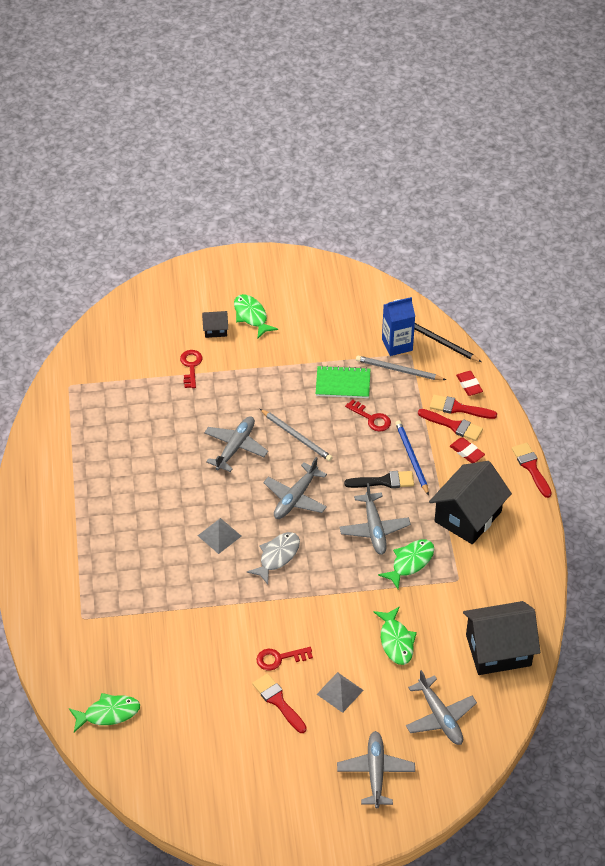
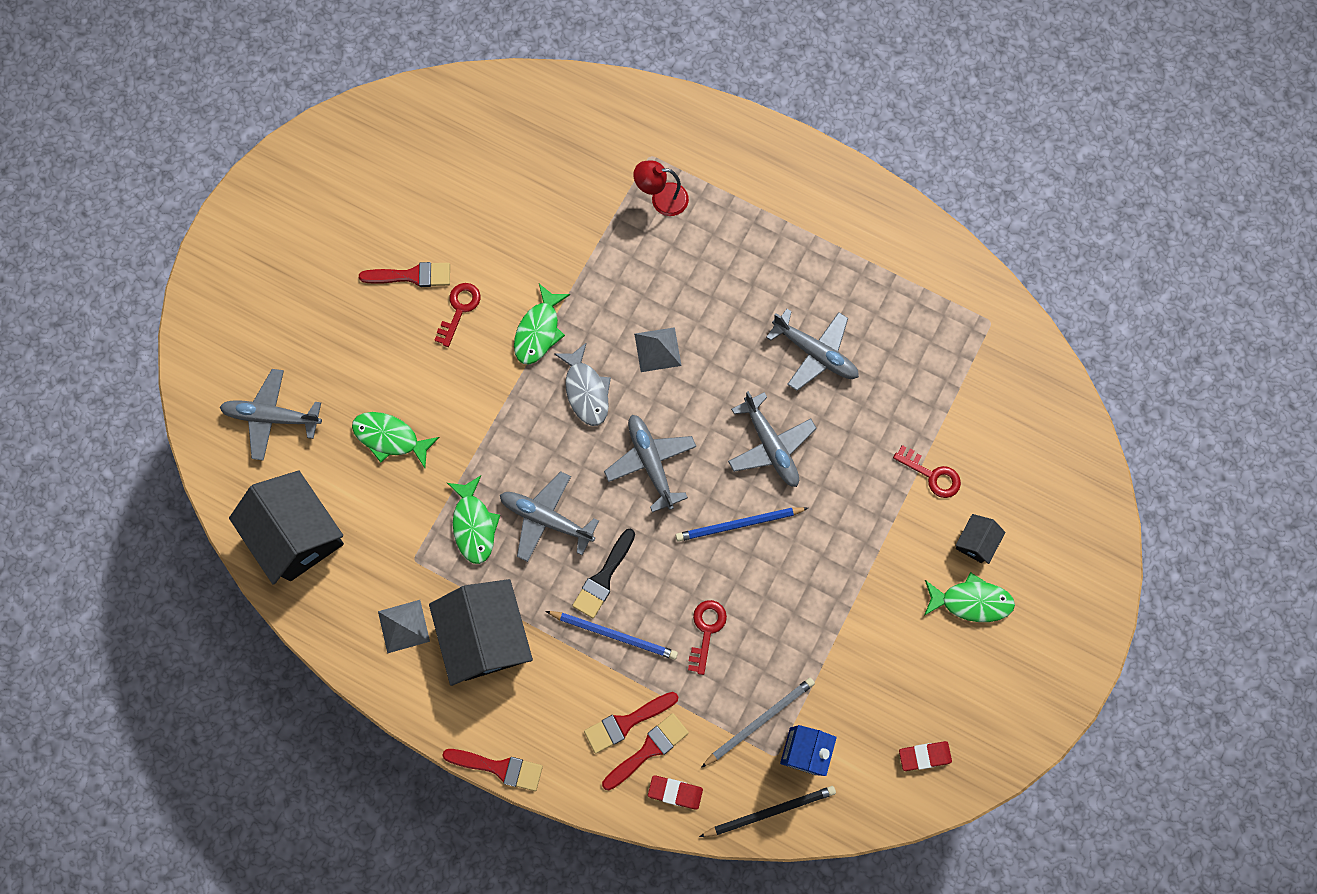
camera: 125 degrees right, 25 degrees up
green fish [69,693,140,732] -> green fish moved to [514,284,570,364]
grey pencil [260,409,333,461] -> blue pencil [676,507,808,542]
green notebook [316,366,370,398] -> none
grey pyramid [317,672,364,713] -> grey pyramid moved to [378,600,430,654]
grey plane [337,731,415,808] -> grey plane moved to [766,309,859,391]
red key [345,399,391,431] -> red key turned 120 degrees clockwise [688,600,727,675]
red eraser [450,438,485,463] -> red eraser moved to [899,741,952,771]
black house [463,601,540,675] -> black house turned 60 degrees counterclockwise [229,470,344,585]
none -> red lamp [633,160,689,216]

